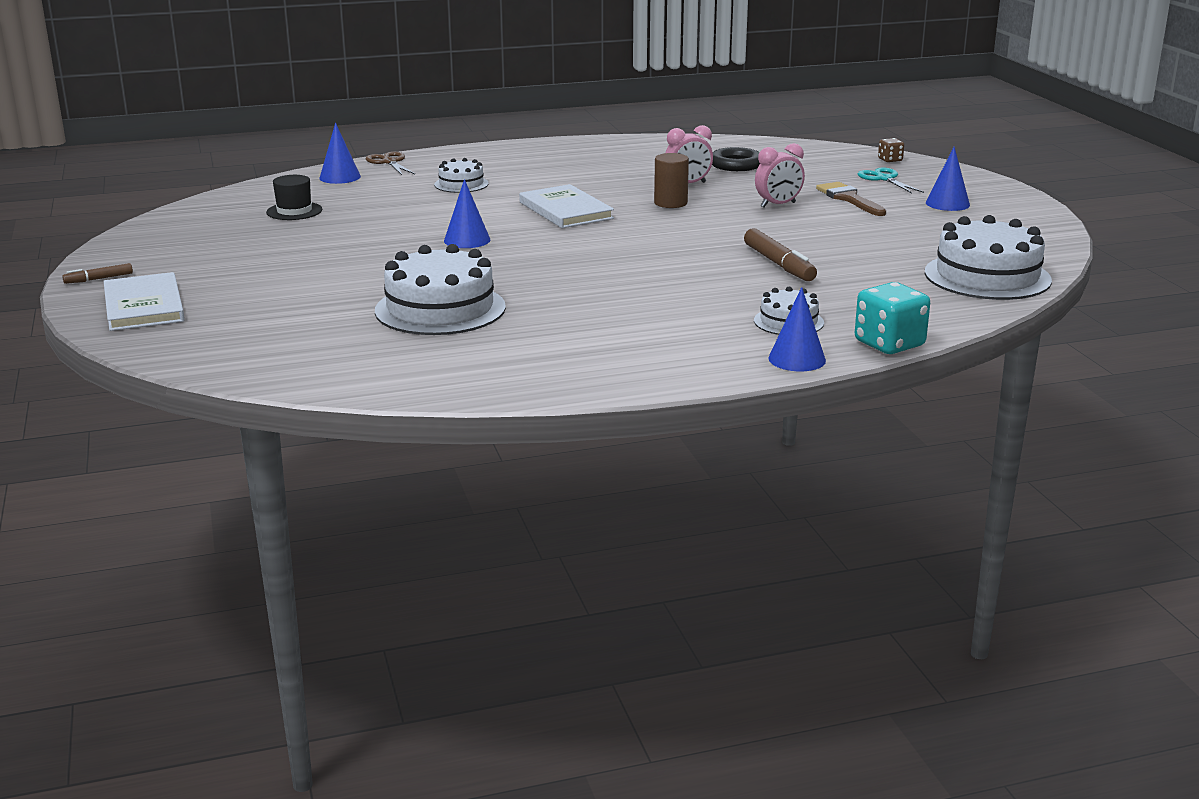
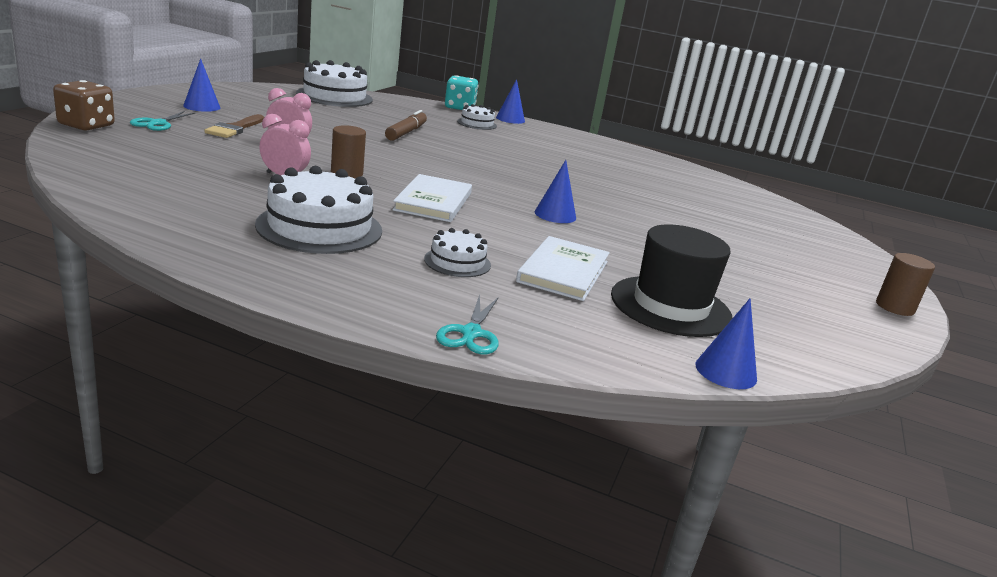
camera: 145 degrees left, 0 degrees up
brown marker [62,263,133,284] -> brown cylinder [876,253,935,316]
white book [104,272,185,331] -> white book moved to [516,236,610,301]
black hat [266,175,322,220] -> black hat [611,225,732,337], size x1.83
blue cone [319,123,361,184] -> blue cone moved to [695,298,757,389]
brown scissors [366,151,415,175] -> turquoise scissors [436,295,499,354]
white cake [375,244,506,335] -> white cake moved to [255,166,382,254]
black ring [712,147,760,171] -> none
brown dice [878,138,904,162] -> brown dice [53,80,115,130], size x1.97

